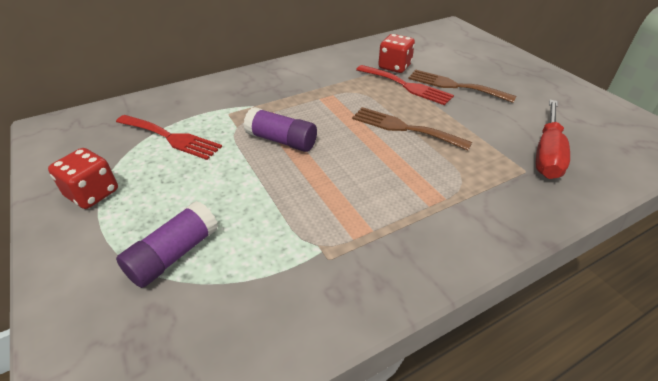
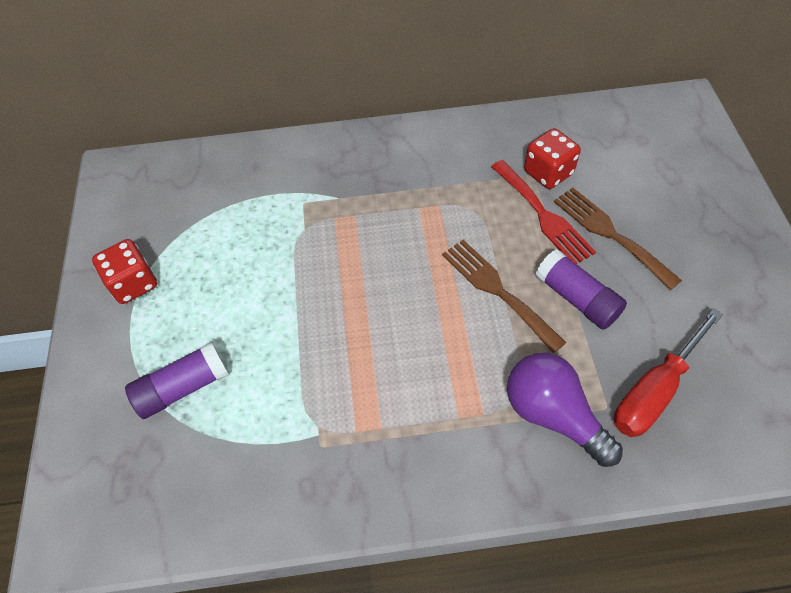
camera: 25 degrees right, 15 degrees up
red fork [116,115,222,160] -> none
purple glue stick [243,107,317,152] -> purple glue stick moved to [535,249,627,330]
none -> purple light bulb [507,353,623,467]

